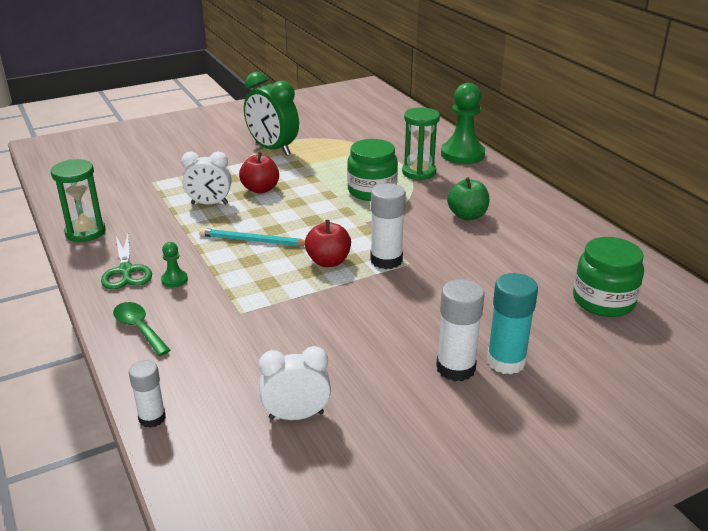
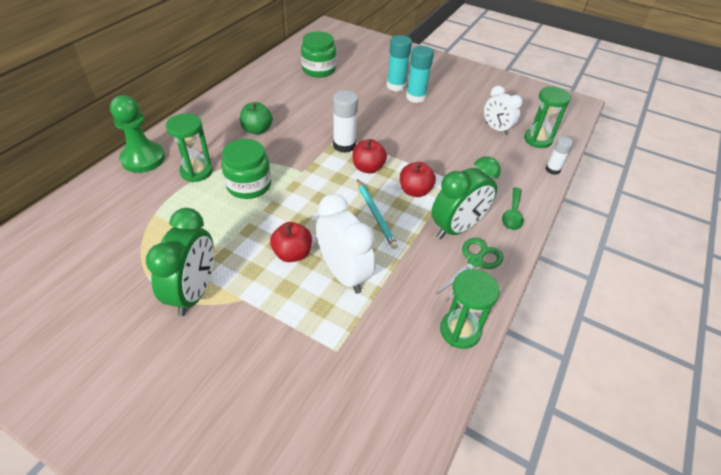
camera: 125 degrees left, 15 degrees up
green pawn [161,242,188,287] -> green clock [431,156,500,239]
white clock [181,151,231,204] -> white clock [316,194,375,294], size x1.51
white glue stick [436,279,485,381] -> turquoise glue stick [406,46,434,103]
none -> red apple [400,162,436,197]
none -> green hourglass [524,86,571,148]

